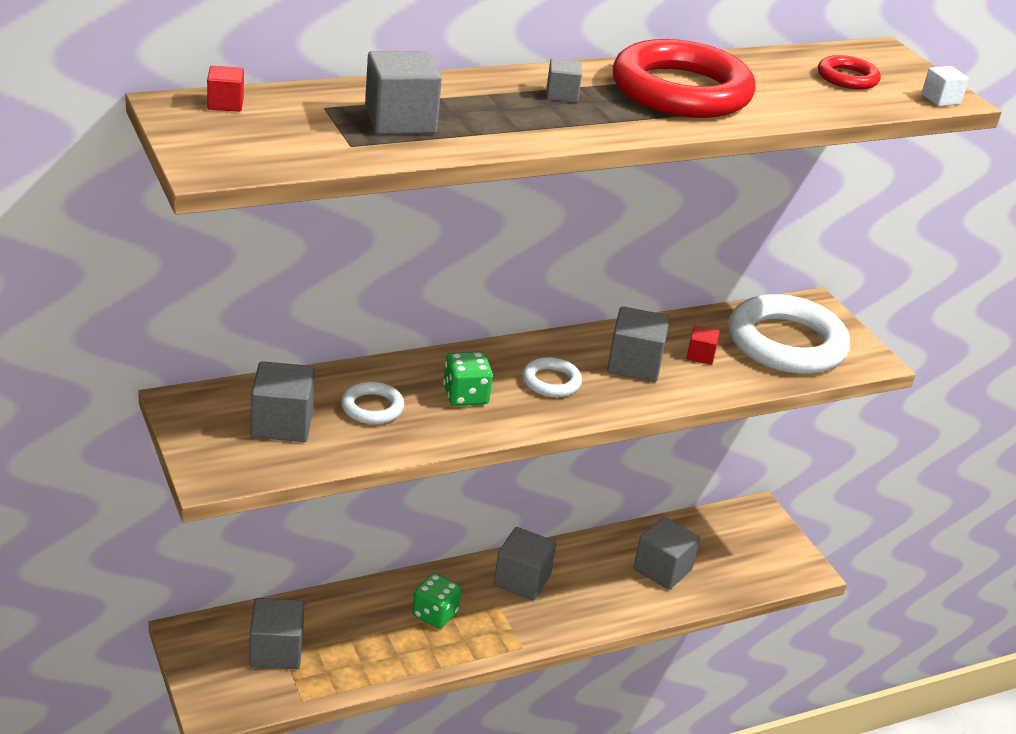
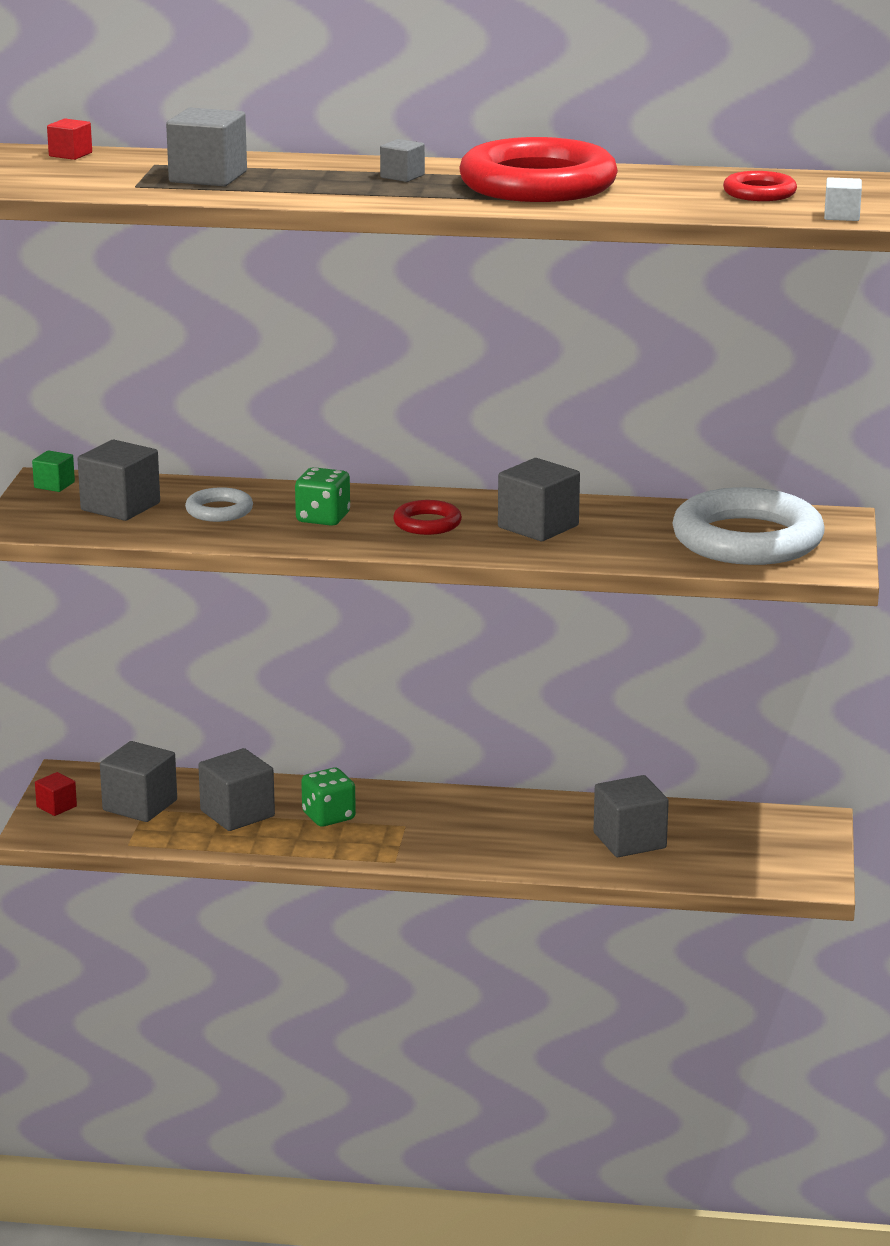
camera: 35 degrees right, 10 degrees down
grey cube [494,527,556,601] -> grey cube moved to [198,748,275,831]
white ring [522,357,582,397] -> red ring [393,500,462,535]
red cube [687,325,720,365] -> red cube moved to [35,772,77,816]
none -> green cube [32,450,75,492]

